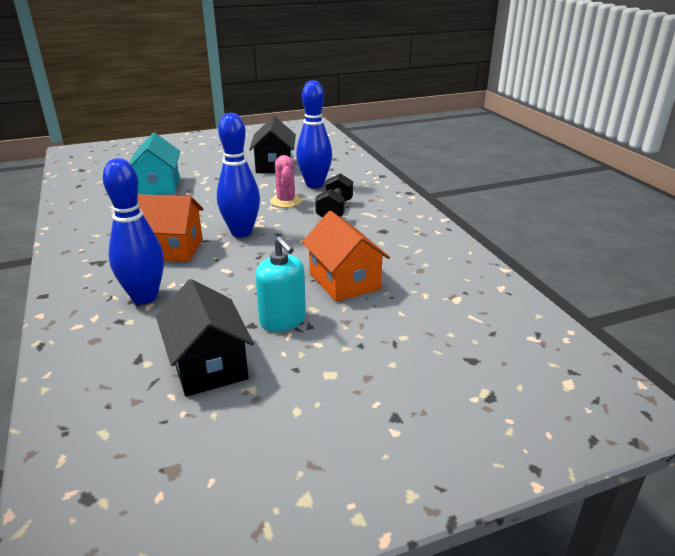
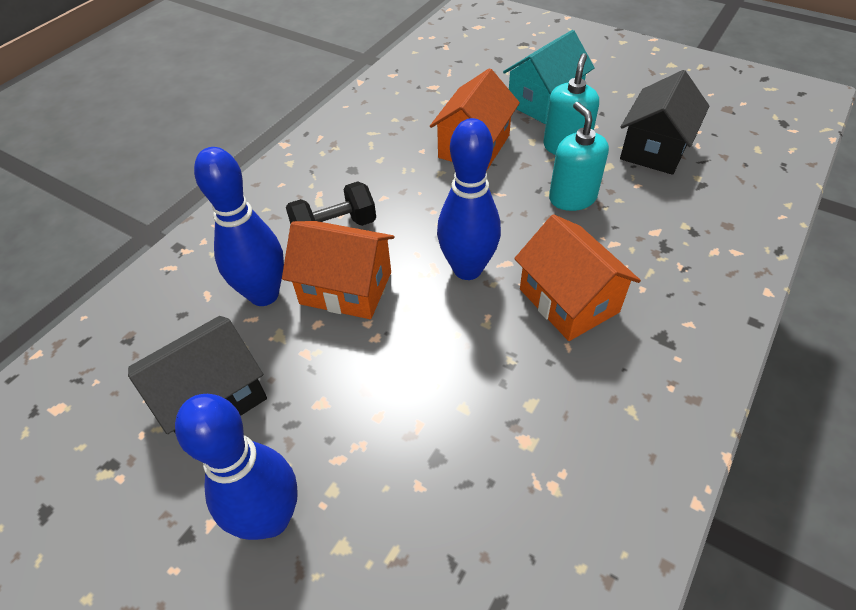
camera: 125 degrees left, 20 degrees up
blue bowling pin [103,158,164,304] -> blue bowling pin moved to [175,394,298,540]
turquoise house [129,132,181,195] -> turquoise house moved to [503,30,595,124]
pink cactus [270,155,302,208] -> orange house [282,221,394,319]
none -> turquoise soap dispenser [549,102,609,211]

